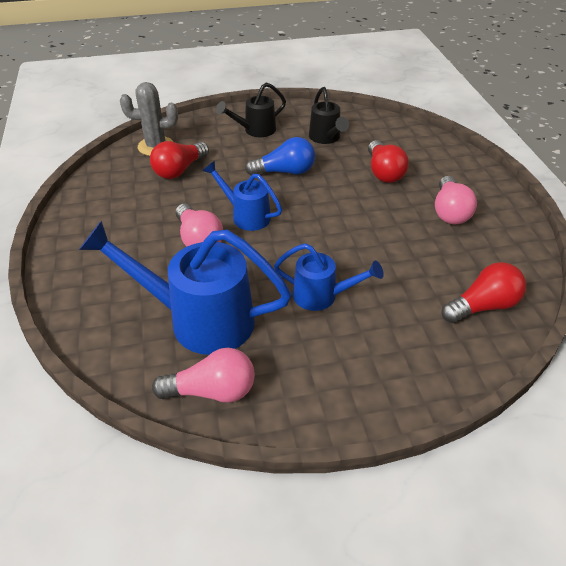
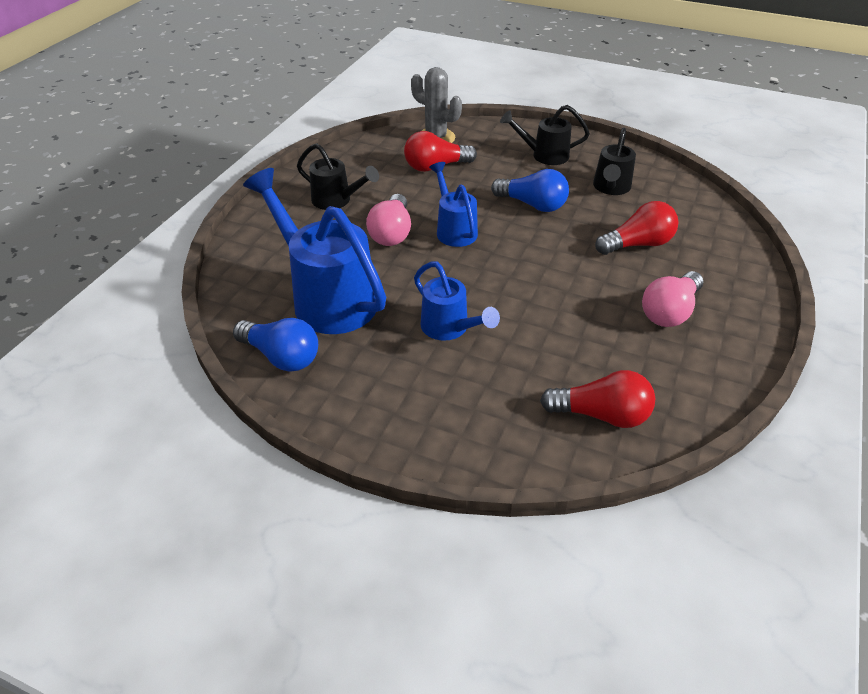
camera: 35 degrees right, 0 degrees up
pink light bulb [152,348,255,403] -> blue light bulb [233,318,318,372]
red light bulb [368,140,409,183] -> red light bulb turned 135 degrees counterclockwise [595,201,678,255]
none -> black watering can [297,143,379,210]

